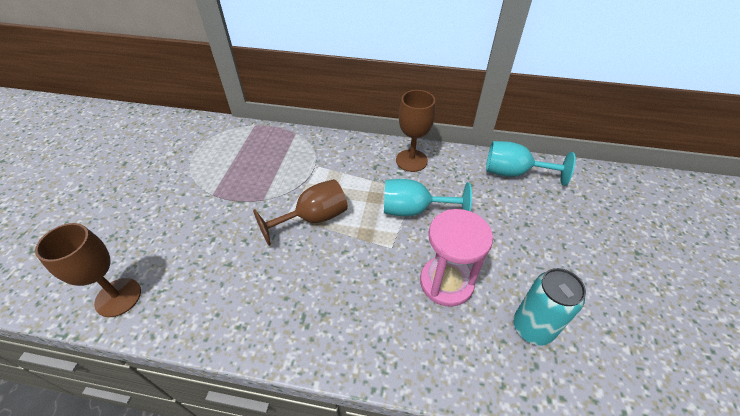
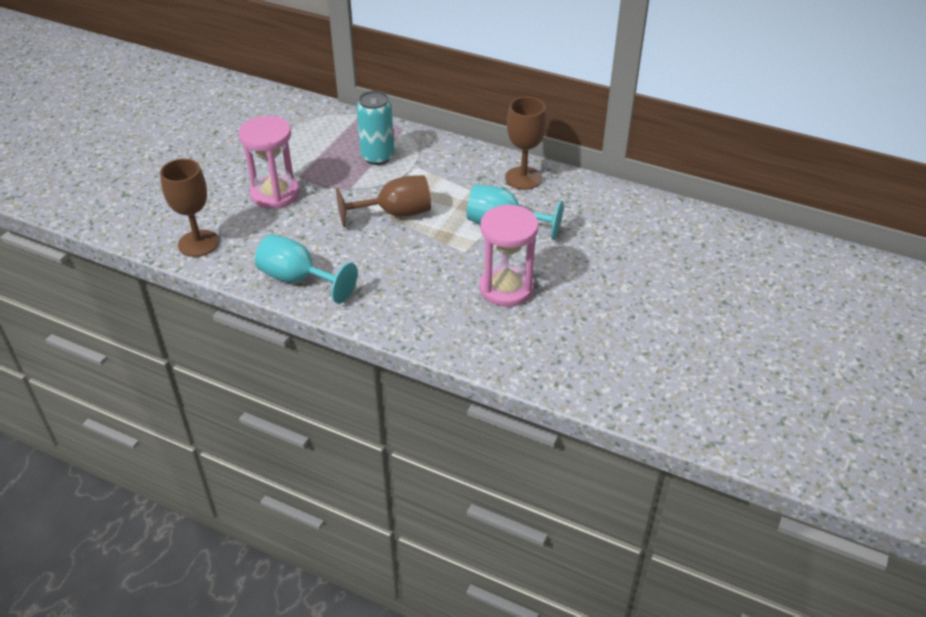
camera: 15 degrees right, 5 degrees down
turquoise goblet [486,141,576,186] -> turquoise goblet moved to [255,234,357,304]
turquoise can [513,268,586,346] -> turquoise can moved to [356,91,394,165]
none -> pink hourglass [239,116,300,209]

